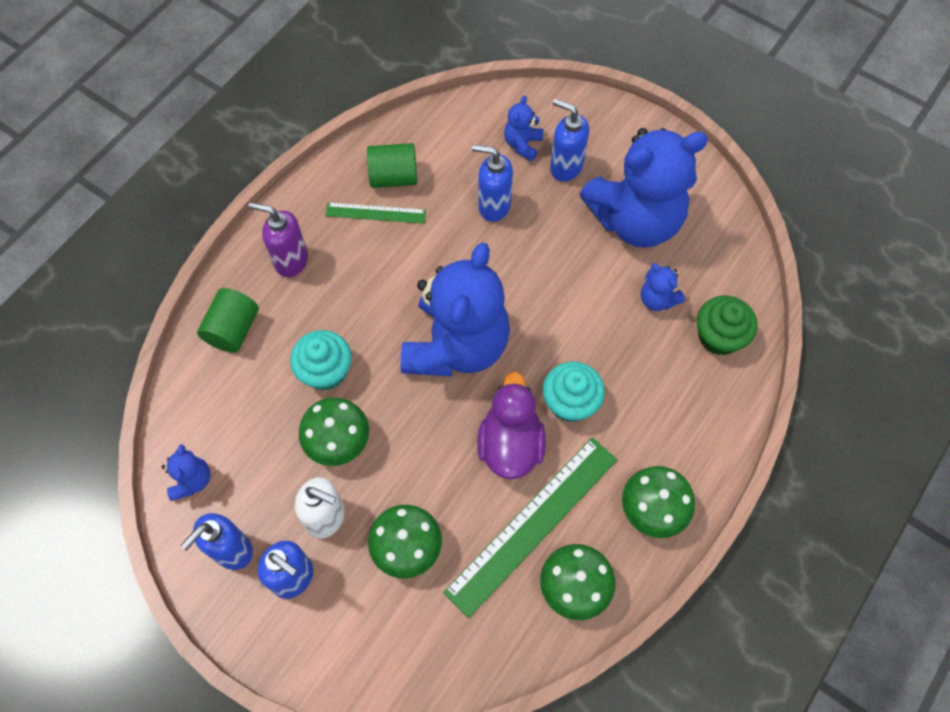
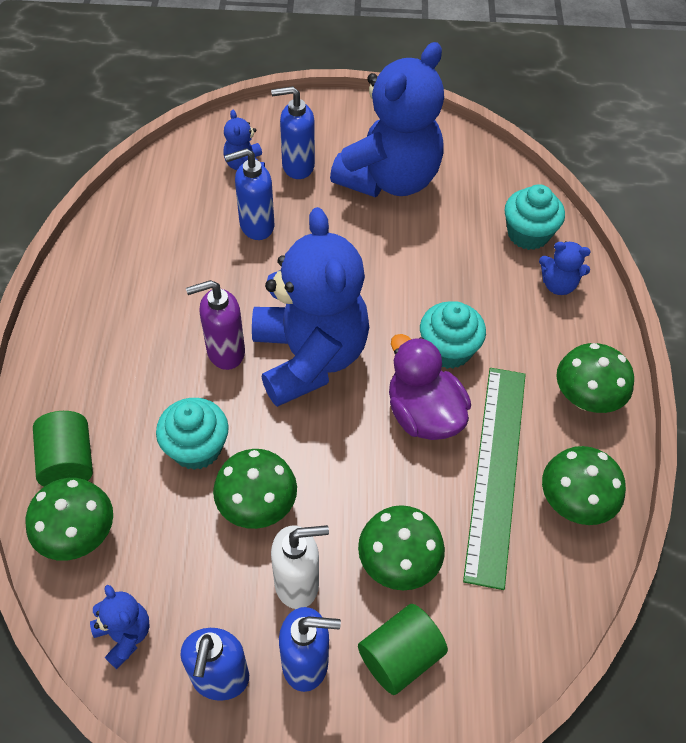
camera: 35 degrees left, 10 degrees down
purple soap dispenser [249,202,308,277] -> purple soap dispenser moved to [186,280,245,370]
green ruler [325,202,426,224] -> none
green cylinder [367,143,417,188] -> green cylinder moved to [358,604,448,695]
blue teddy bear [641,263,685,311] -> blue teddy bear moved to [539,241,591,295]
green cupcake [697,295,757,355] -> turquoise cupcake [504,184,565,250]
none -> green mushroom [26,478,113,561]

